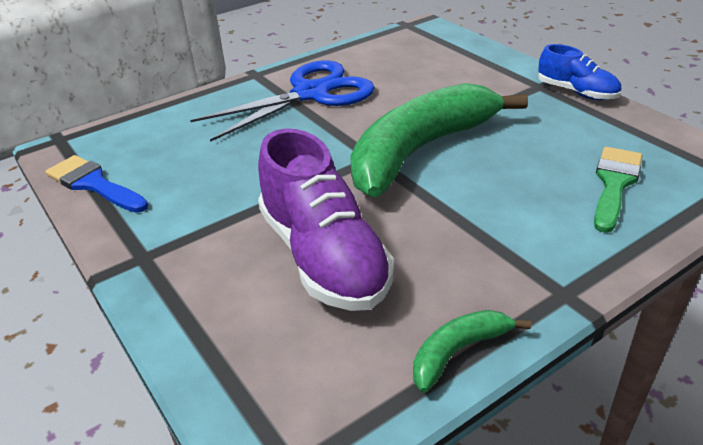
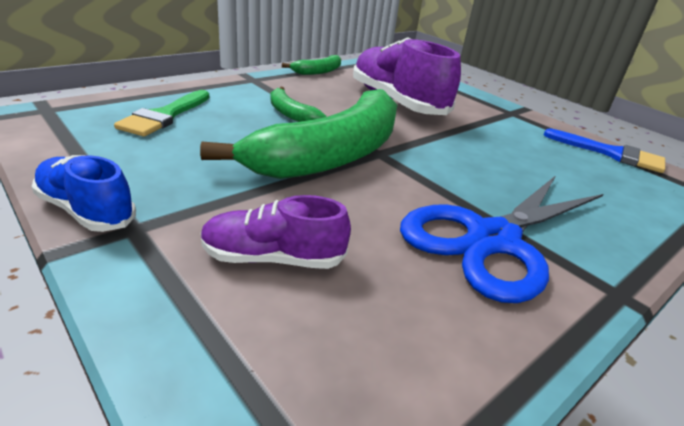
camera: 170 degrees right, 5 degrees down
none -> purple shoe [201,195,351,269]
none -> green banana [270,87,326,122]

